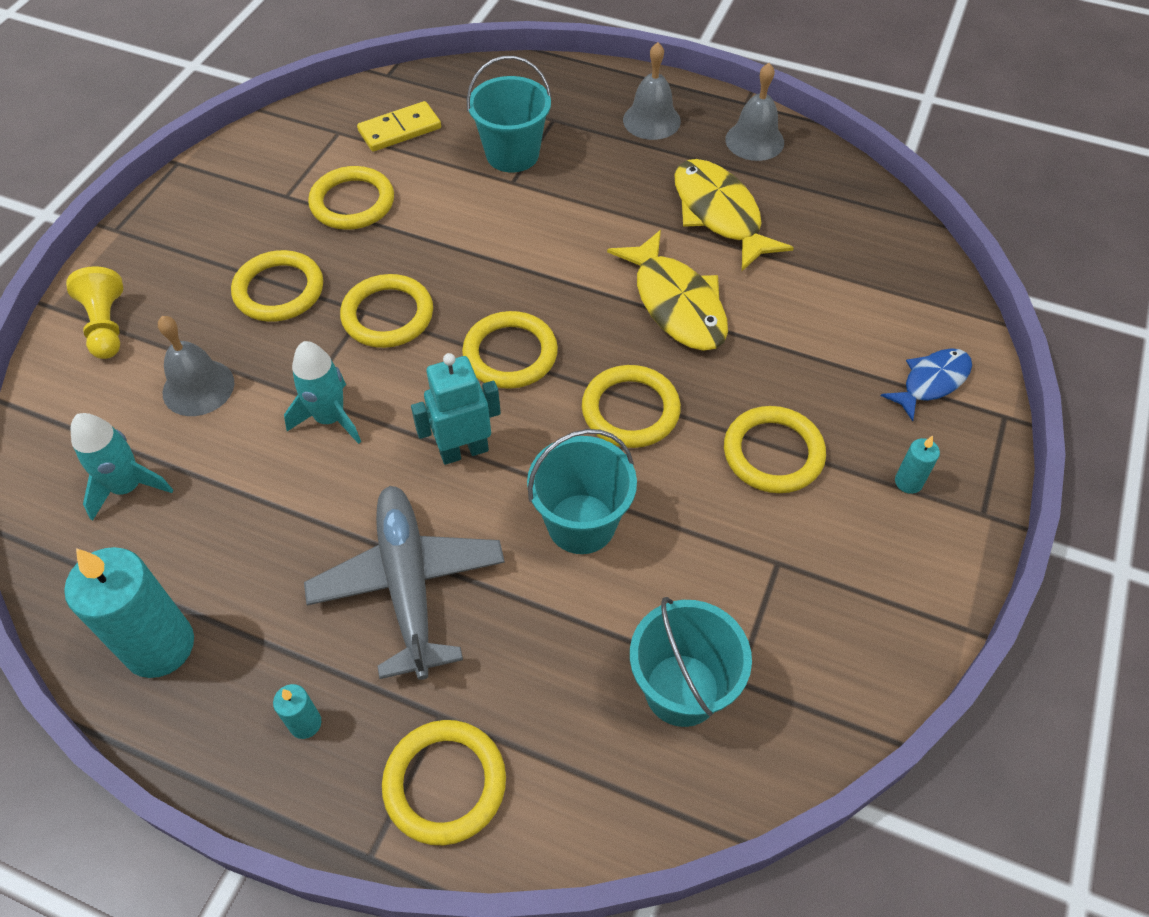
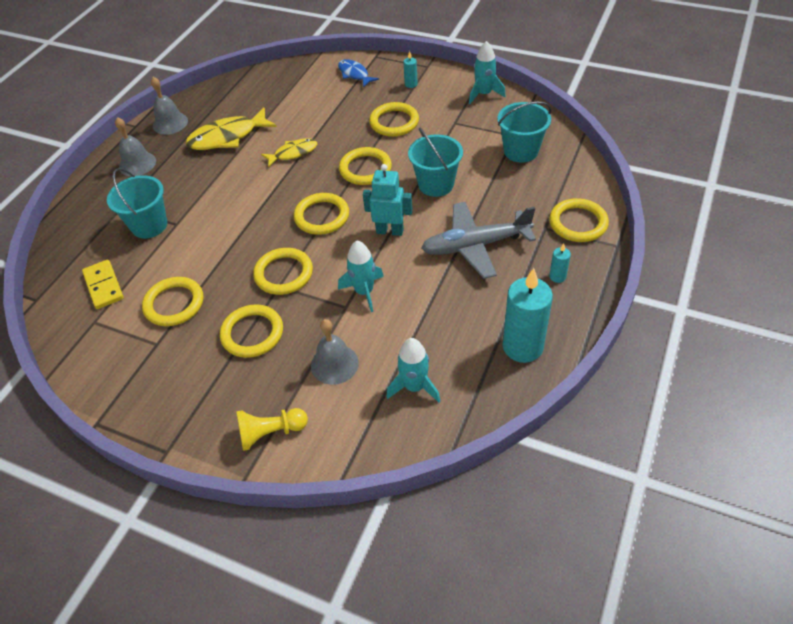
camera: 85 degrees left, 5 degrees down
turquoise robot [411,353,501,465] -> turquoise robot turned 120 degrees clockwise [363,164,413,236]
yellow fish [607,230,728,351] -> yellow fish [261,138,317,167], size x0.61
none -> turquoise rocket [469,41,506,104]

